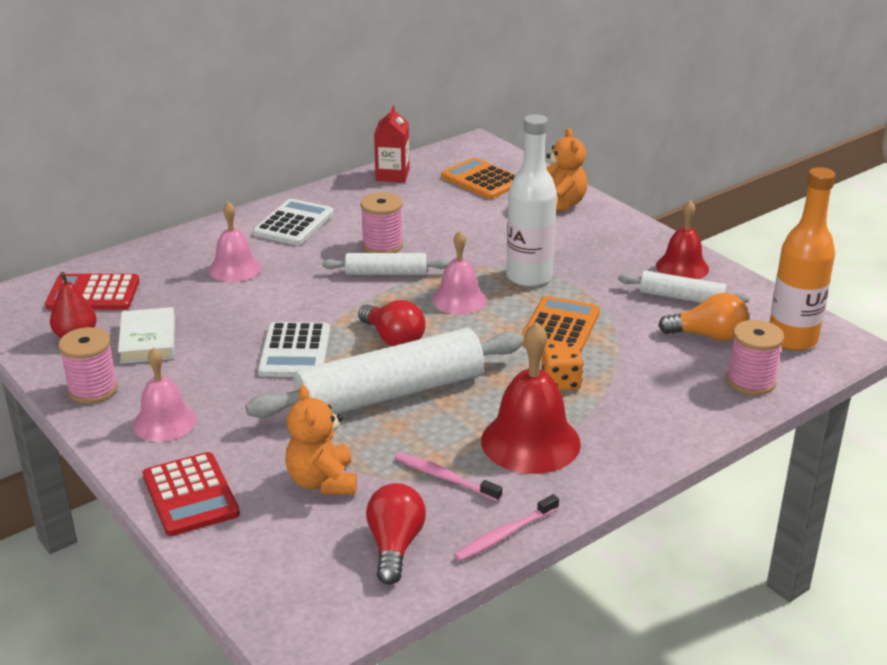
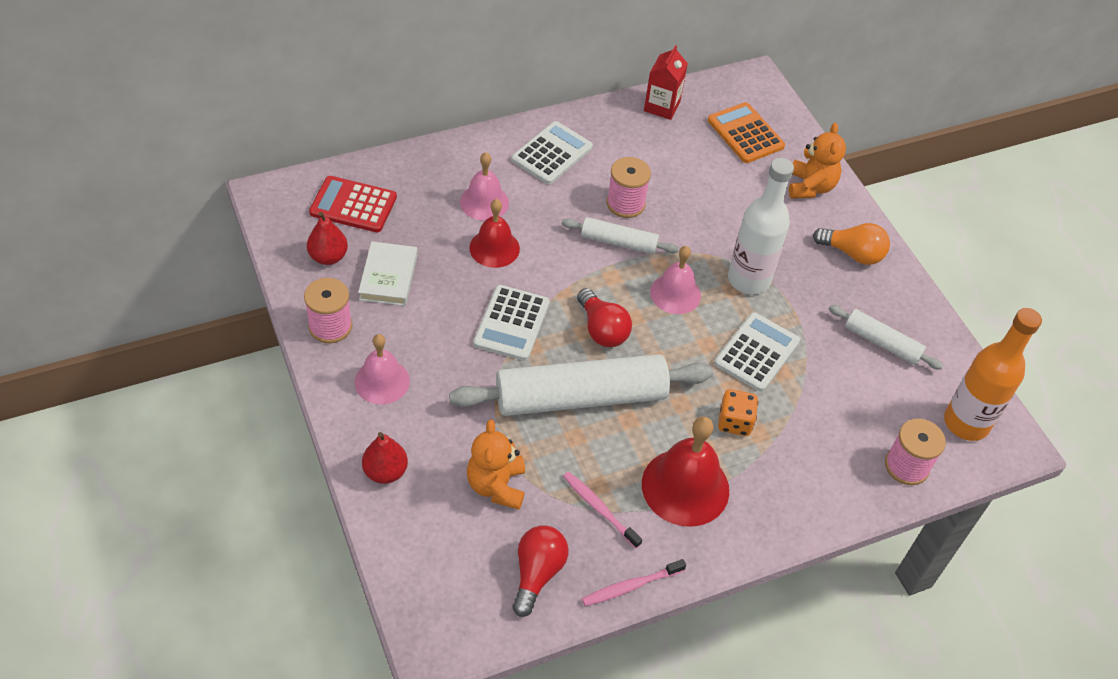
camera: 10 degrees right, 20 degrees up
red calculator [143,452,240,536] -> red pear [362,432,408,484]
orange calculator [521,296,600,353] -> white calculator [714,312,800,392]
red bell [656,200,709,279] -> red bell moved to [469,199,520,268]
orange light bulb [658,293,749,341] -> orange light bulb moved to [813,223,890,265]

